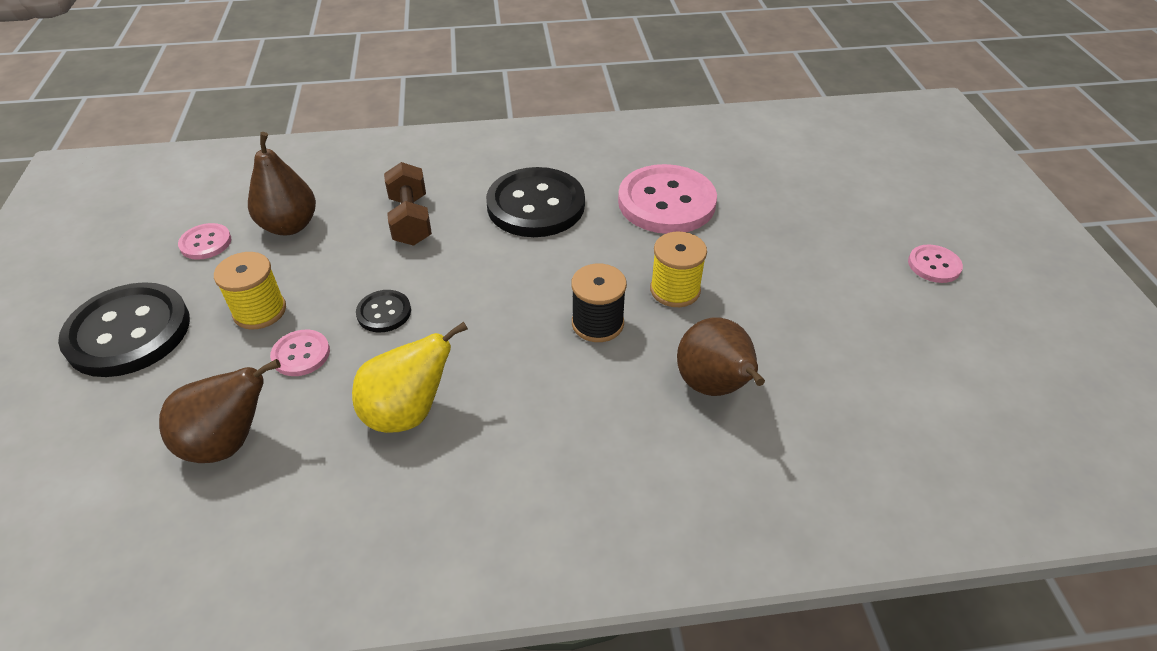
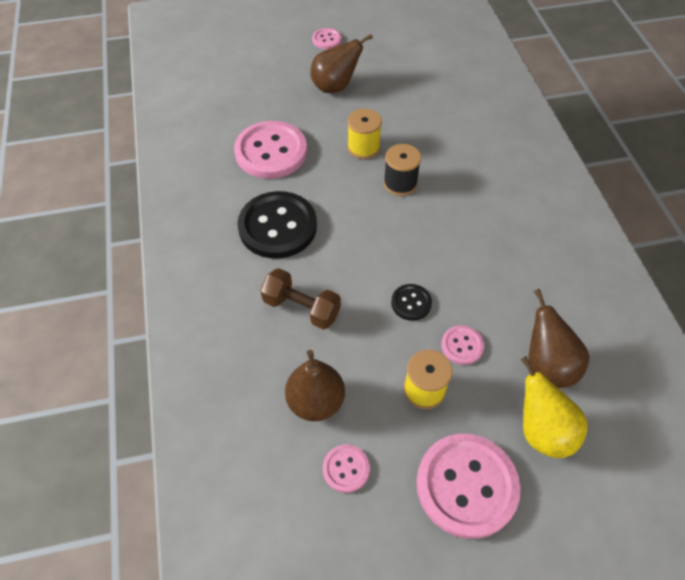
camera: 95 degrees left, 10 degrees up
black button [58,282,190,377] -> pink button [416,434,521,539]
yellow pear [352,322,468,433] -> yellow pear moved to [520,356,588,458]
brown dumbbell [384,162,432,246] -> brown dumbbell turned 45 degrees clockwise [260,268,341,329]
brown pear [677,317,765,396] -> brown pear moved to [310,34,373,93]

